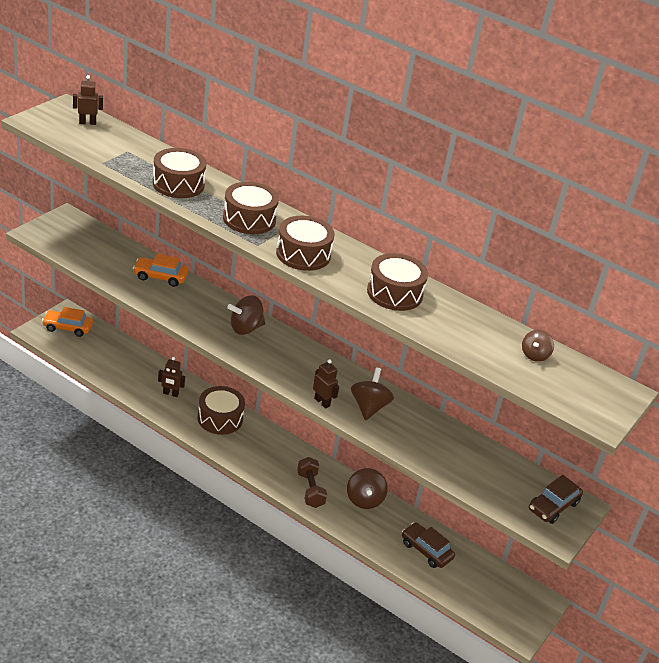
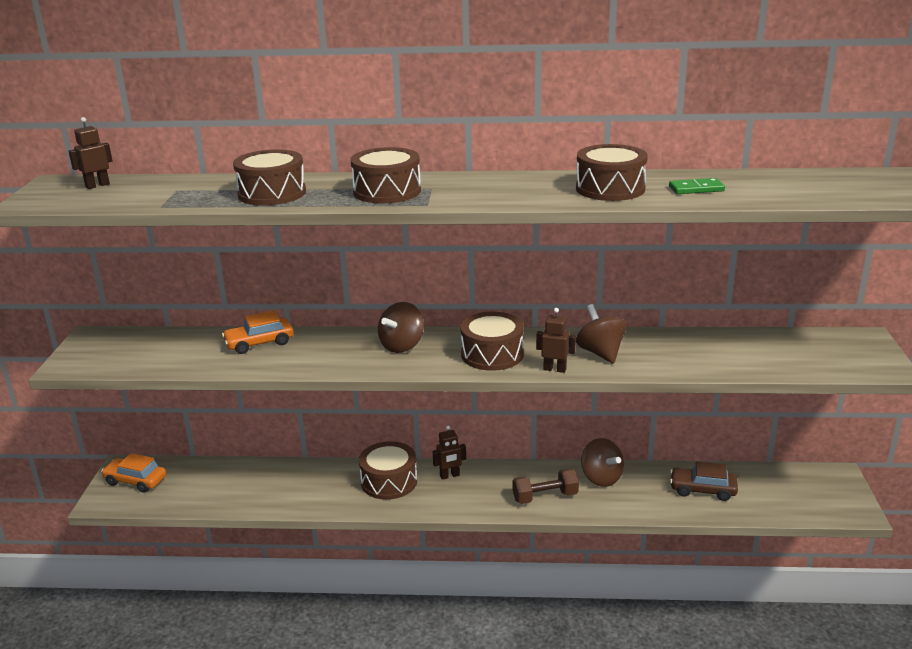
camera: 25 degrees left, 10 degrees down
orange car [42,307,93,337] -> orange car turned 45 degrees clockwise [101,453,166,493]
brown robot [158,357,185,397] -> brown robot moved to [433,425,466,480]
brown drum [276,216,335,271] -> brown drum moved to [460,312,524,371]
brown dumbbell [297,457,327,508] -> brown dumbbell turned 60 degrees counterclockwise [512,468,579,504]
brown spinning top [522,330,554,362] -> none
brown car [529,475,583,524] -> none
none -> green domino [669,178,725,194]

